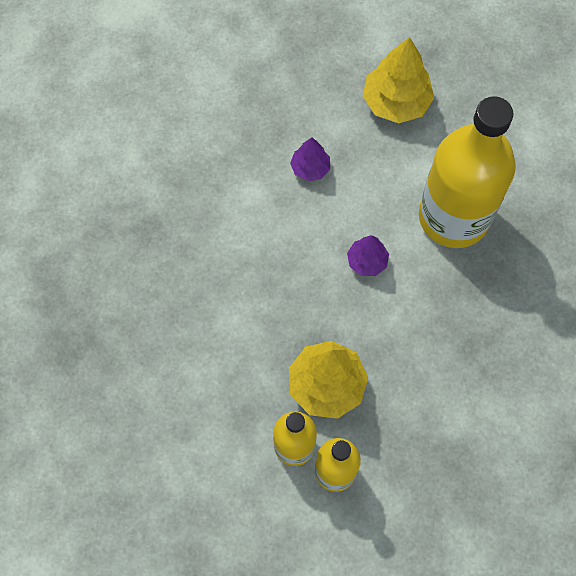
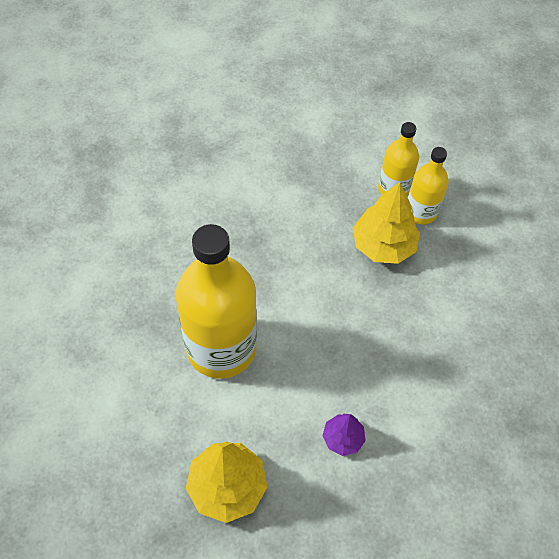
camera: 165 degrees left, 10 degrees down
purple tree [347,235,389,276] -> none

